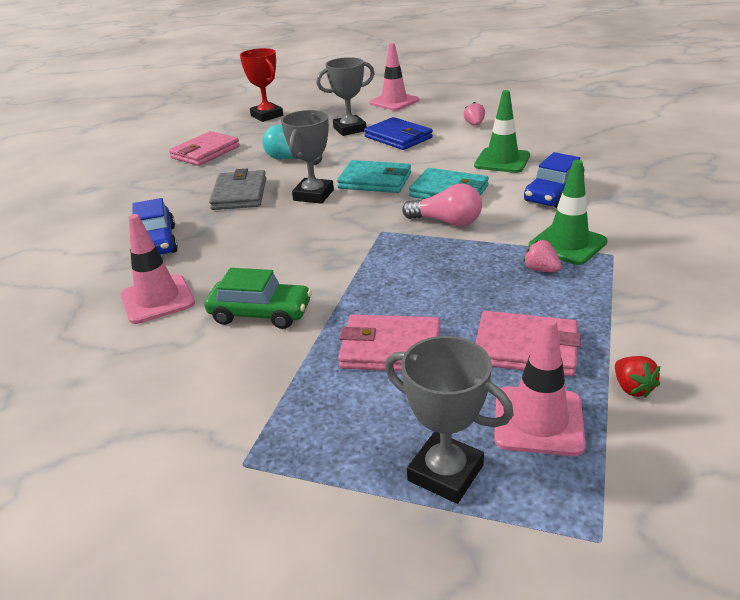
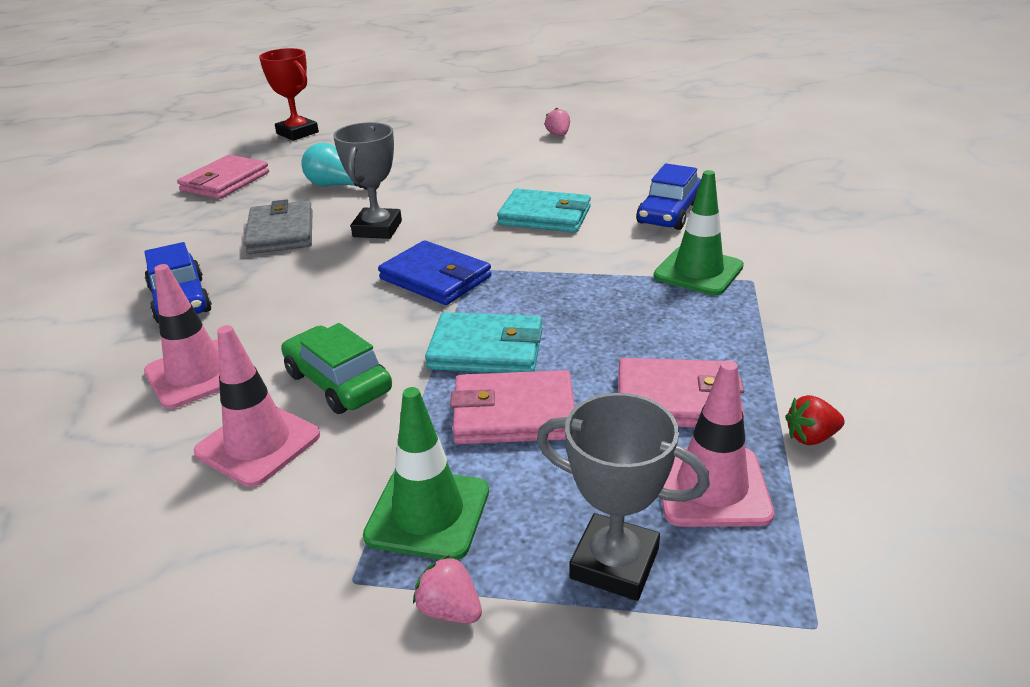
camera: 10 degrees left, 0 degrees up
green car [204,268,312,329] -> green car turned 135 degrees counterclockwise [281,323,392,414]
grey trophy [316,57,375,136] -> none
turquoise wallet [337,160,411,193] -> turquoise wallet moved to [425,312,542,373]
blue wallet [364,117,433,150] -> blue wallet moved to [378,240,491,305]
pink traffic cone [369,43,419,111] -> pink traffic cone moved to [194,325,320,487]
pink light bulb [402,183,482,227] -> none
green traffic cone [474,90,530,173] -> green traffic cone moved to [363,387,489,560]
pink strawberry [523,240,562,272] -> pink strawberry moved to [413,555,482,623]
red strawberry [615,356,660,398] -> red strawberry turned 105 degrees clockwise [785,395,845,445]

